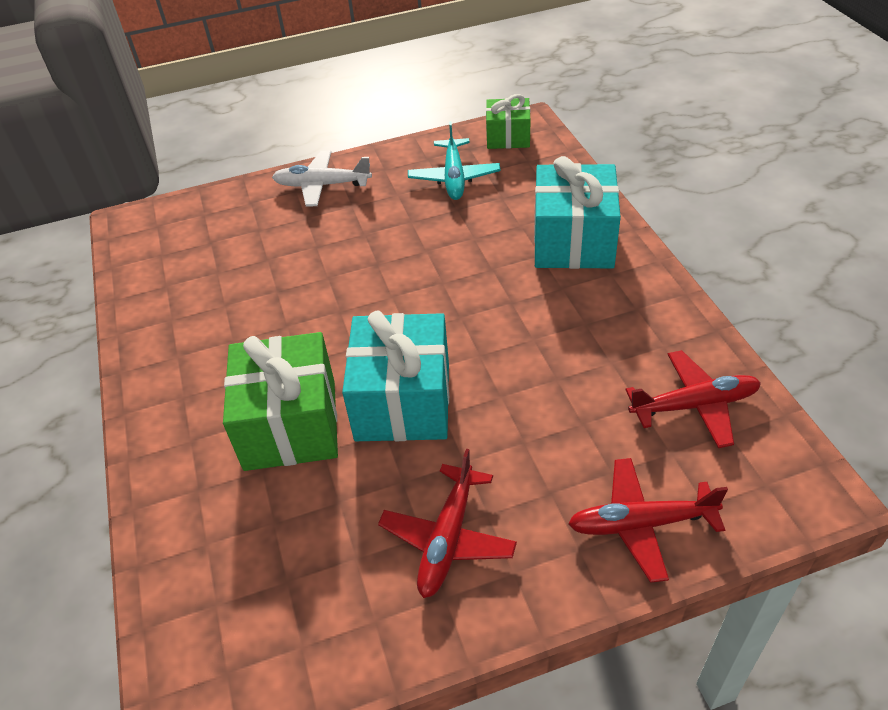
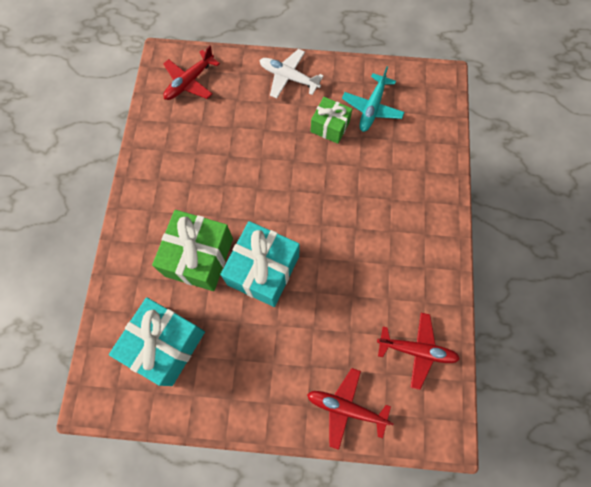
camera: 20 degrees right, 25 degrees up
red plane [378,449,517,598] -> red plane moved to [163,46,220,100]
green gift [486,94,530,149] -> green gift moved to [311,97,352,144]
turquoise gift [534,156,621,269] -> turquoise gift moved to [109,297,205,386]

